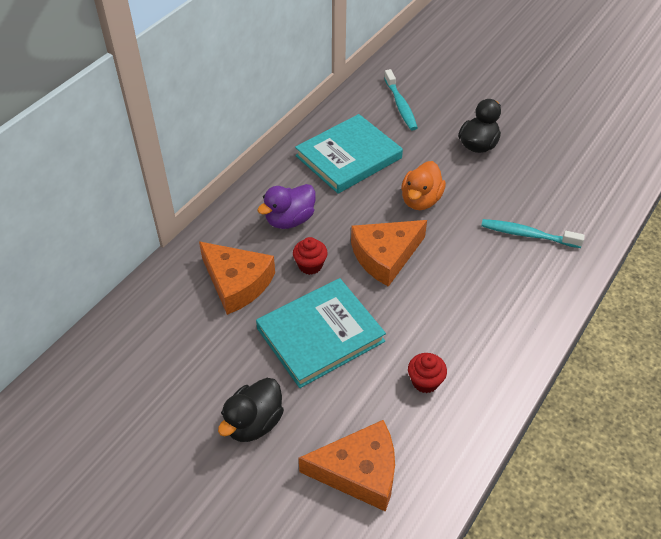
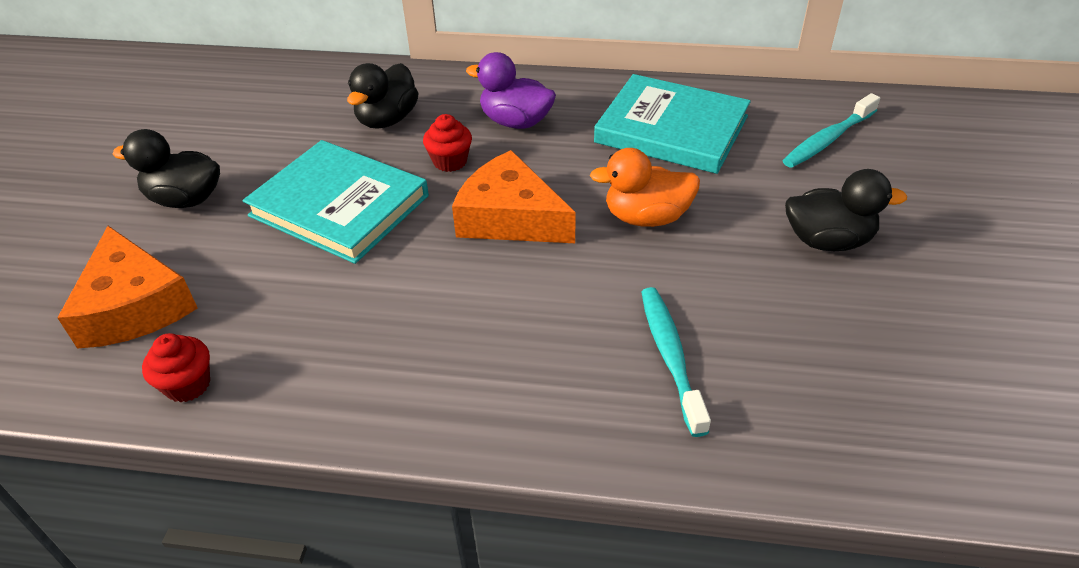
camera: 65 degrees right, 5 degrees down
orange cheese [199,241,275,315] -> black duck [347,63,419,129]
red cupcake [408,353,447,393] -> red cupcake moved to [142,333,210,403]

